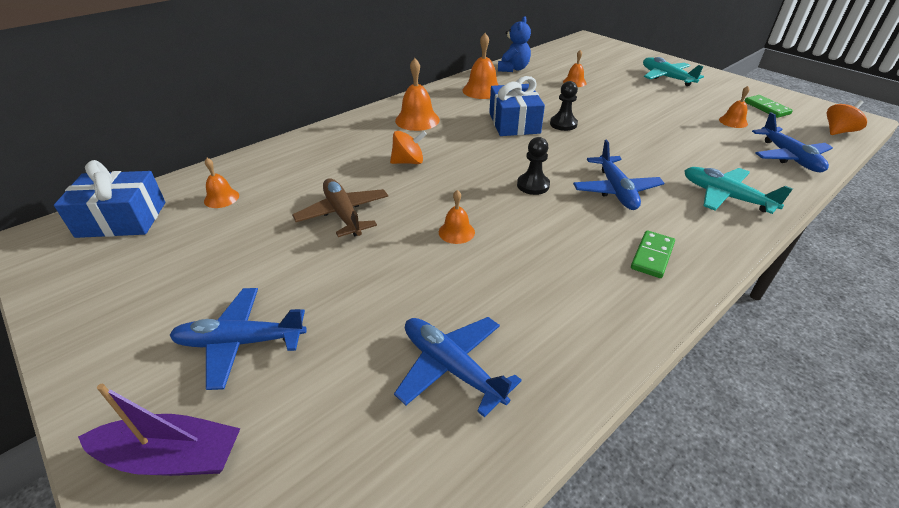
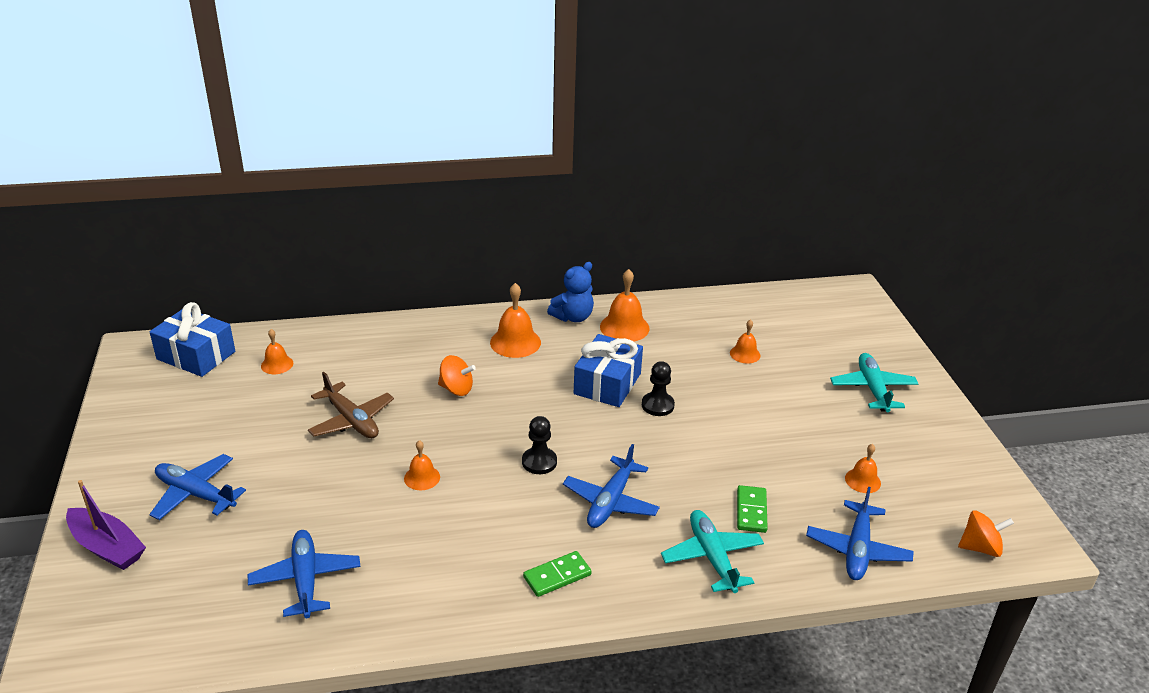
camera: 30 degrees right, 5 degrees down
brown plane [292,178,388,237] -> brown plane turned 135 degrees clockwise [308,372,394,438]
blue teddy bear [498,16,531,72] -> blue teddy bear moved to [547,262,594,322]
green domino [745,95,793,118] -> green domino moved to [737,485,768,533]

